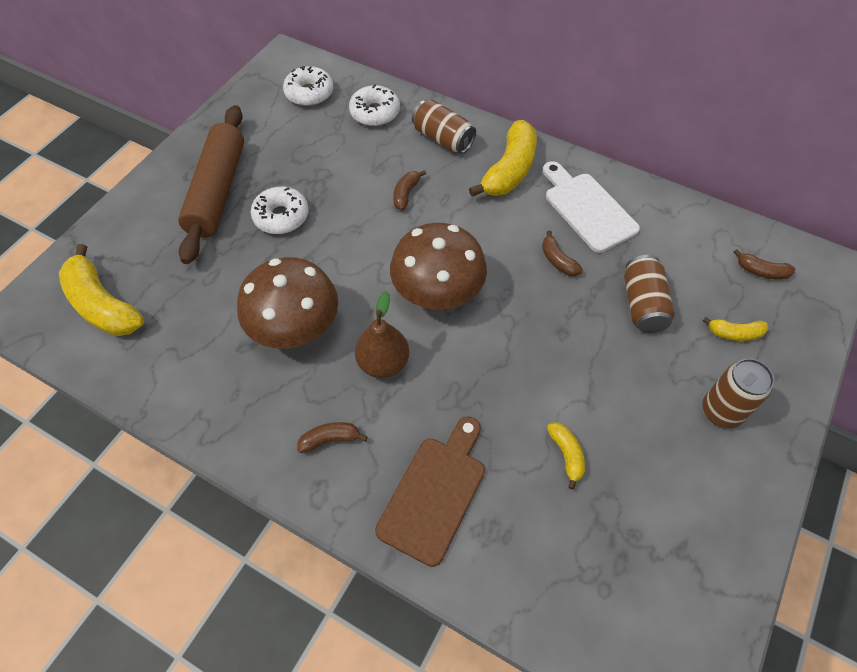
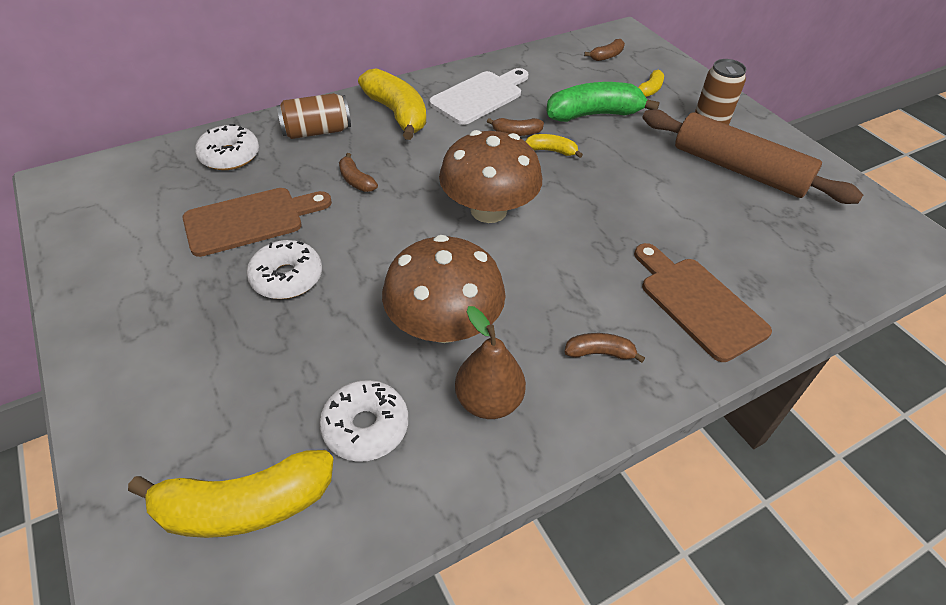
camera: 60 degrees left, 10 degrees down
brown rolling pin [178,105,244,264] -> brown rolling pin moved to [642,109,863,204]
white donut [283,66,334,106] -> white donut moved to [319,380,408,462]
brown banana [297,422,367,453] -> brown banana turned 75 degrees clockwise [564,333,645,363]
brown pear [355,291,409,378] -> brown pear moved to [455,306,526,419]
white cutting board [543,161,640,253] -> white cutting board turned 135 degrees clockwise [429,68,529,125]
yellow banana [547,422,585,490] -> yellow banana moved to [525,134,583,158]
brown can [624,255,675,333] -> green banana [546,82,660,122]
none -> brown cutting board [183,188,332,257]

